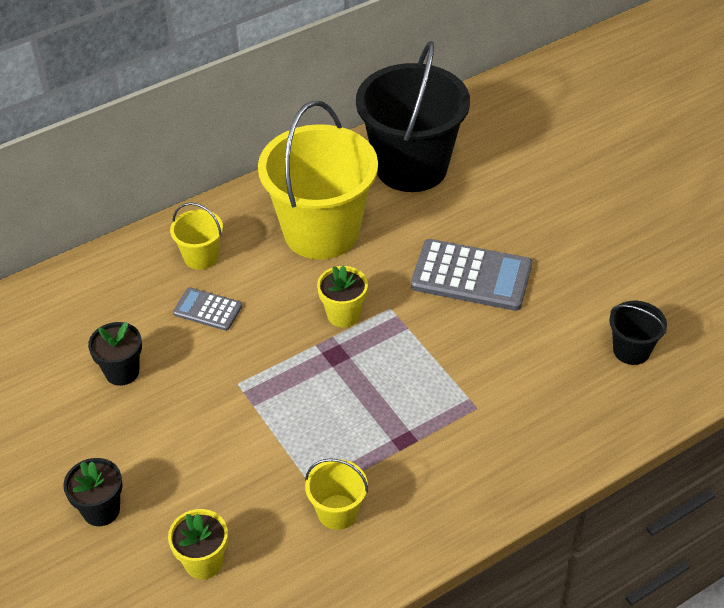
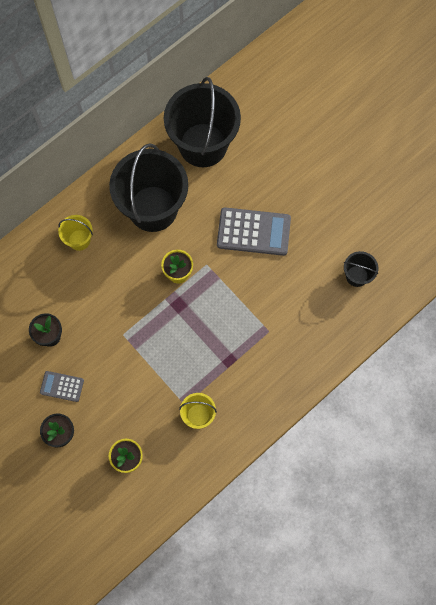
camera: 10 degrees left, 25 degrees up
grey calculator [173,288,242,331] -> grey calculator moved to [40,371,84,402]
yellow bucket [258,101,378,260] -> black bucket [109,143,188,232]

